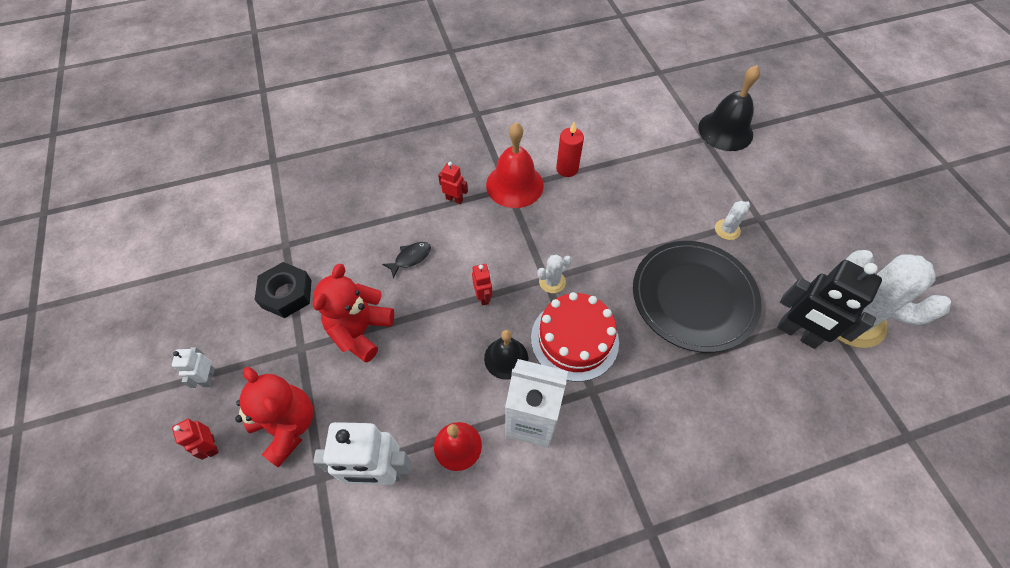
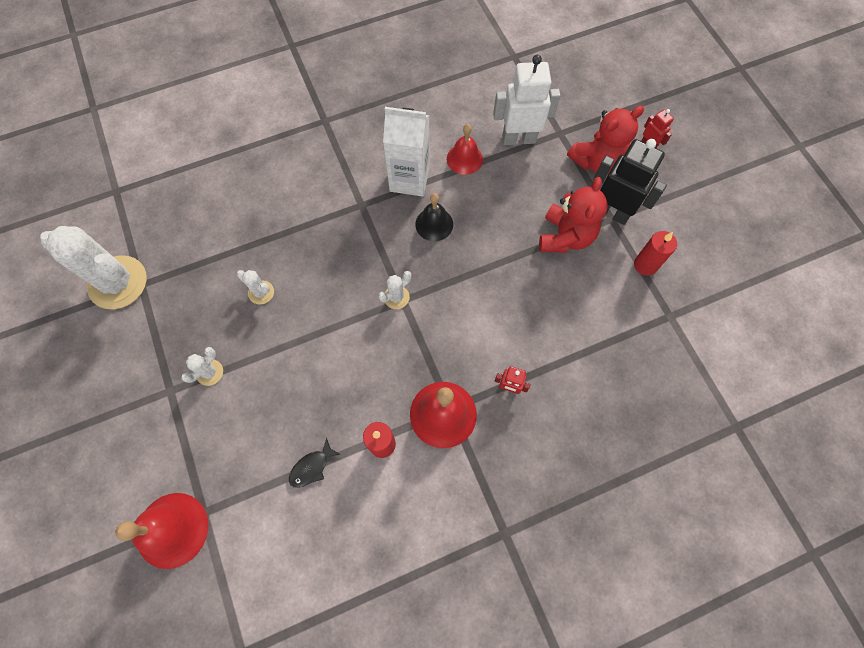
camera: 175 degrees right, 10 degrees up
white robot [172,347,215,388] -> none
red teddy bear [235,367,314,467] -> red teddy bear turned 75 degrees counterclockwise [567,106,644,174]
black nut [255,262,312,318] -> red candle [634,231,677,276]
black fish [382,242,431,279] -> black fish moved to [289,438,340,488]
red robot [472,264,492,306] -> none
red cake [531,292,619,382] -> none
black plate [633,241,762,353] -> white cactus [237,270,274,304]
black bell [698,65,760,151] -> red bell [115,493,208,569]
black robot [777,260,882,349] -> black robot moved to [593,139,667,225]

